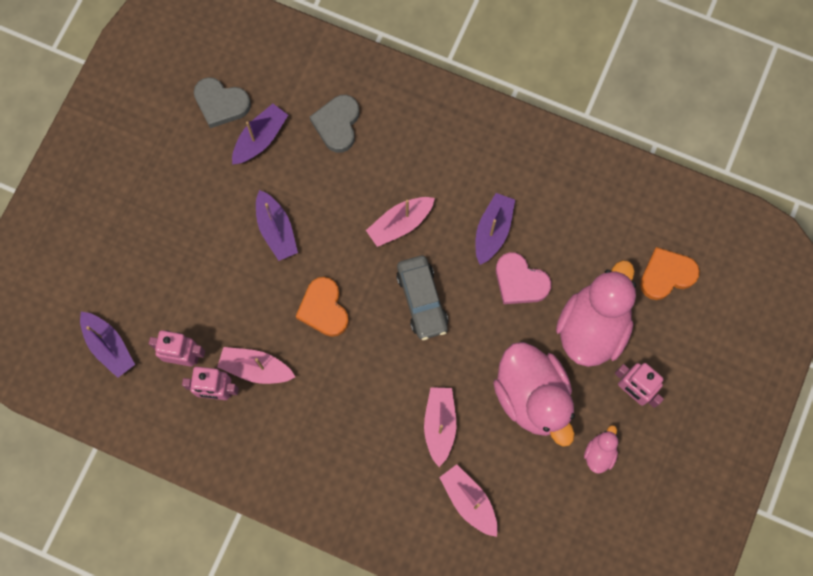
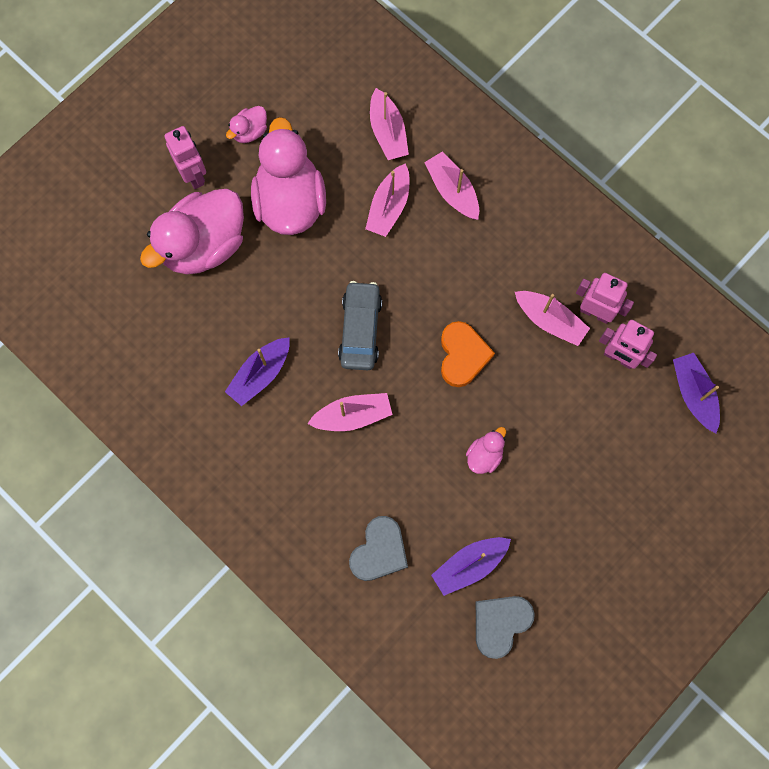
camera: 160 degrees left, 0 degrees up
grey heart [194,77,251,128] -> grey heart turned 90 degrees counterclockwise [476,596,535,659]
purple boat [256,190,298,261] -> pink duck [466,427,506,474]
pink heart [496,252,551,304] -> none
orange heart [640,247,700,300] -> none
none -> pink boat [424,151,479,220]

